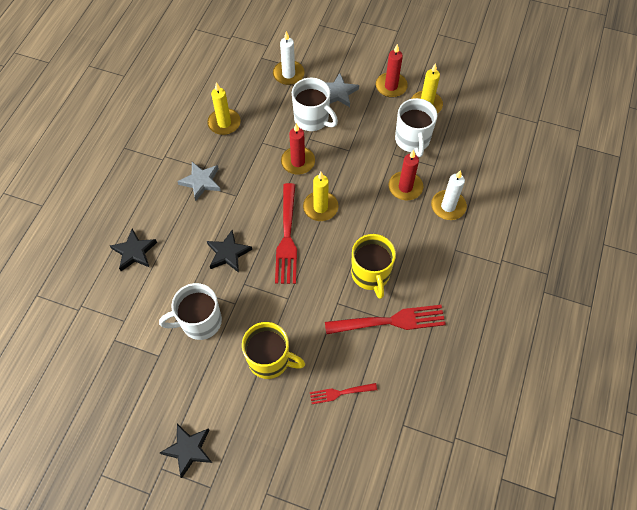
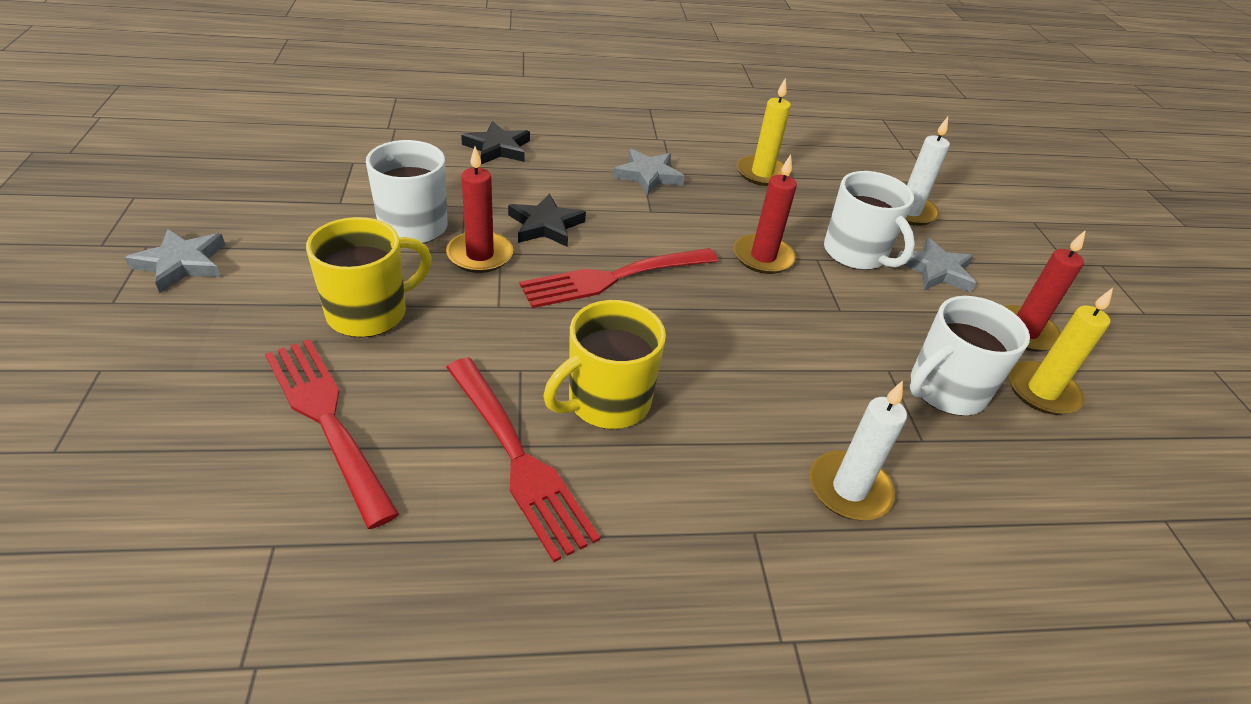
camera: 60 degrees right, 20 degrees down
black star [160,424,212,478] -> grey star [125,229,225,293]
yellow mug [242,322,305,379] -> yellow mug turned 120 degrees counterclockwise [306,217,432,337]
white mug [292,77,338,131] -> white mug turned 45 degrees counterclockwise [824,171,915,270]
yellow candle [303,172,338,221] -> none
red fork [310,383,377,404] -> red fork [265,339,399,529], size x1.87
red candle [388,150,423,200] -> red candle moved to [446,147,513,273]

